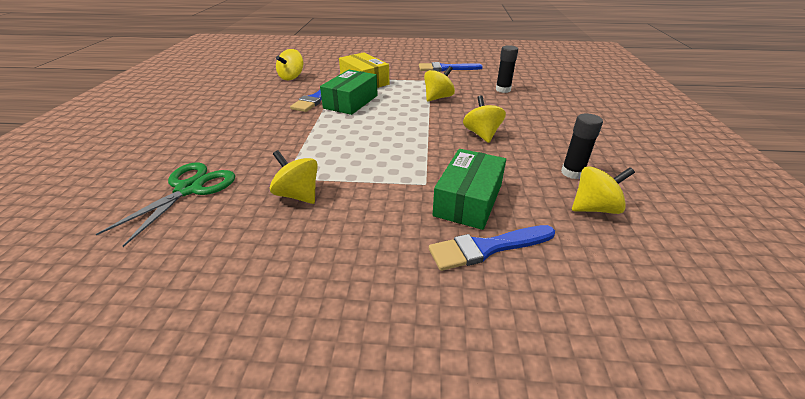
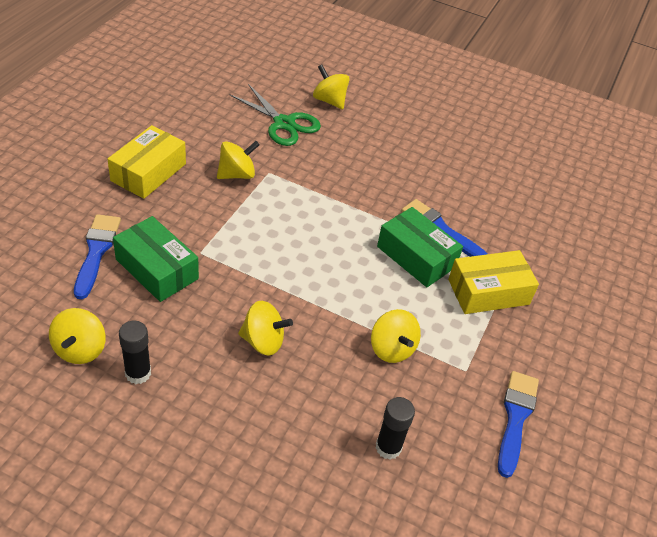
camera: 105 degrees right, 10 degrees up
yellow spinning top [276,49,303,80] -> yellow spinning top moved to [313,64,350,109]
none -> yellow box [108,125,186,199]

